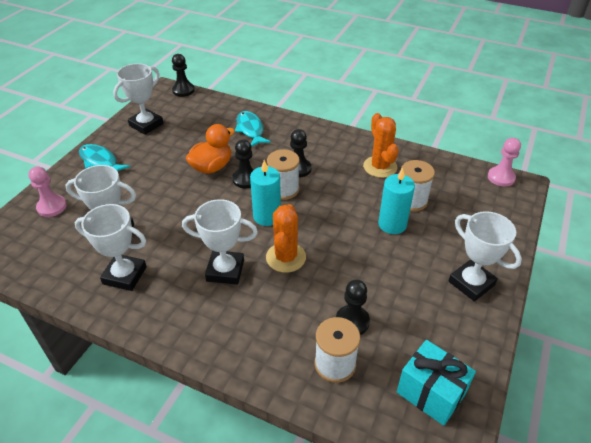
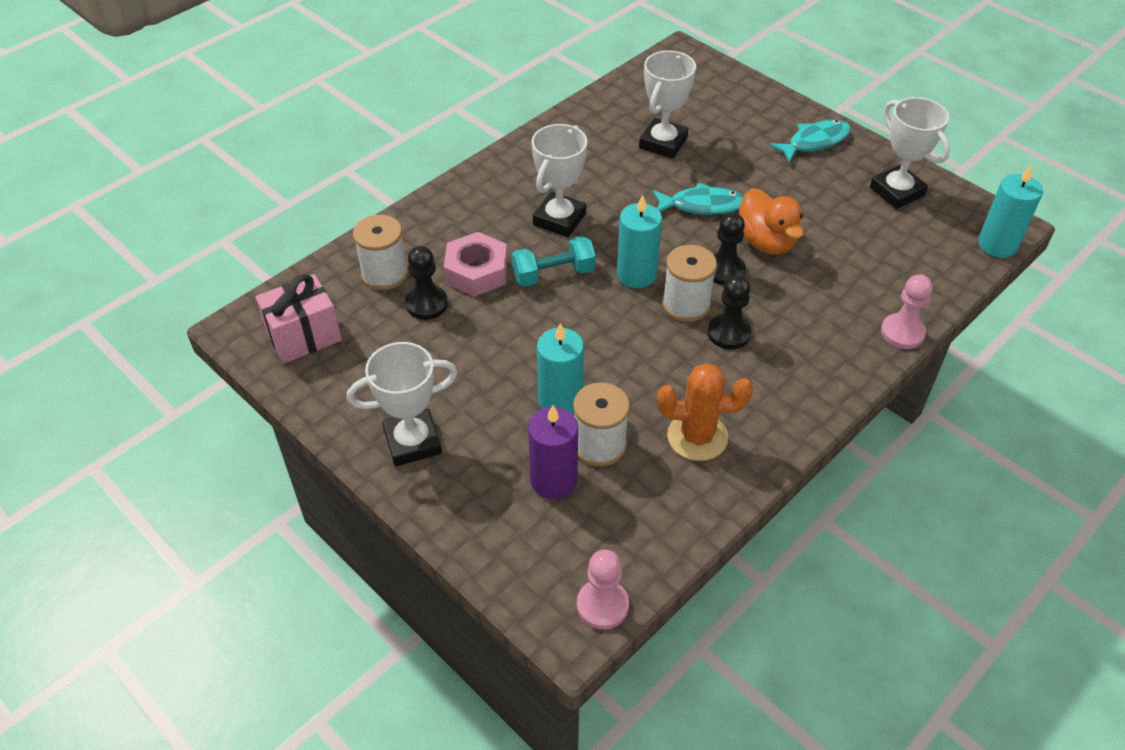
camera: 110 degrees right, 5 degrees up
pink pawn [28,166,67,217] -> pink pawn moved to [881,274,933,349]
white trophy [75,204,147,291] -> none
black pawn [172,54,195,97] -> turquoise candle [978,165,1043,258]
turquoise fish [235,111,271,147] -> turquoise fish moved to [653,183,744,215]
orange cactus [266,204,306,273] -> turquoise dumbbell [512,236,596,287]
turquoise gift [397,340,476,426] -> pink gift [255,274,342,363]
none -> pink nut [444,232,507,297]
none -> purple candle [528,405,578,499]

